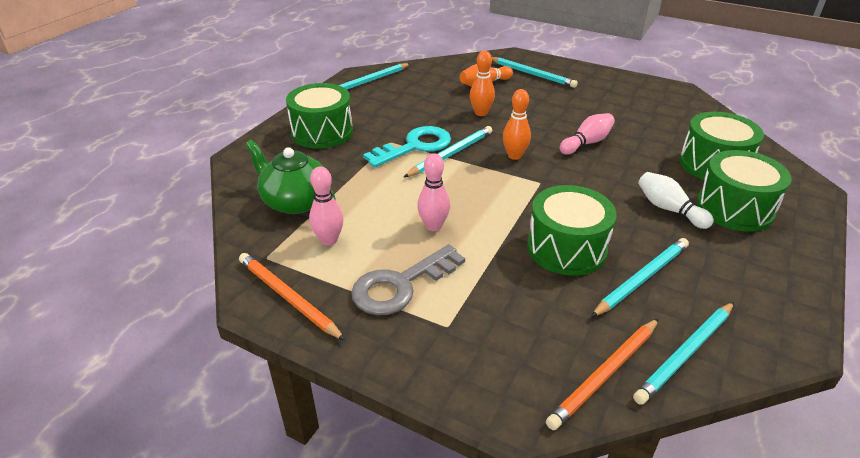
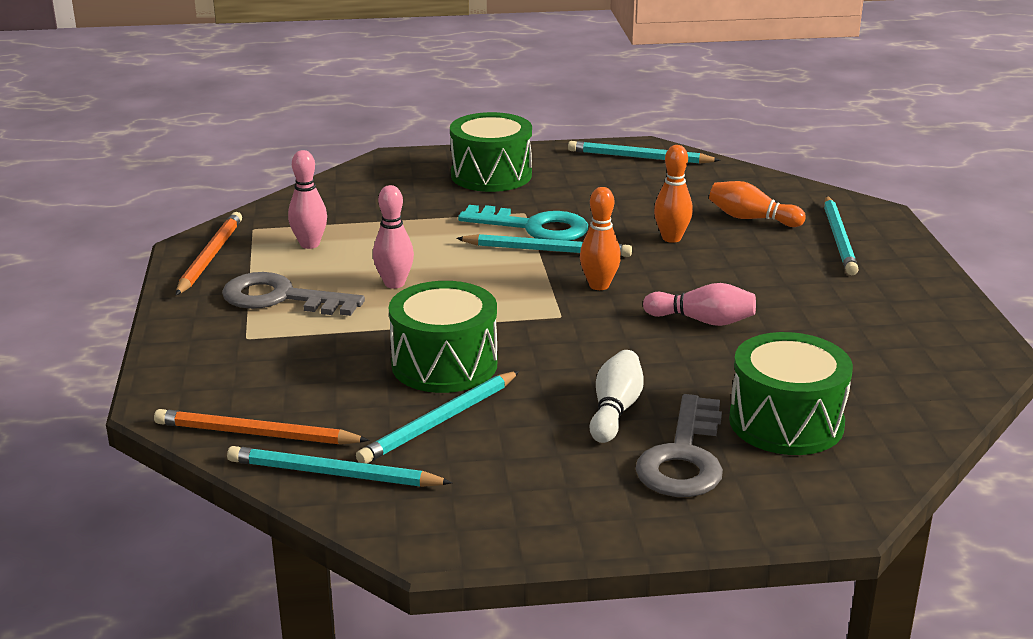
camera: 55 degrees right, 10 degrees down
green teapot [245,140,336,214] -> none
turquoise pencil [591,238,689,317] -> turquoise pencil turned 120 degrees clockwise [356,371,520,464]
green drum [697,150,792,232] -> grey key [635,394,723,497]

